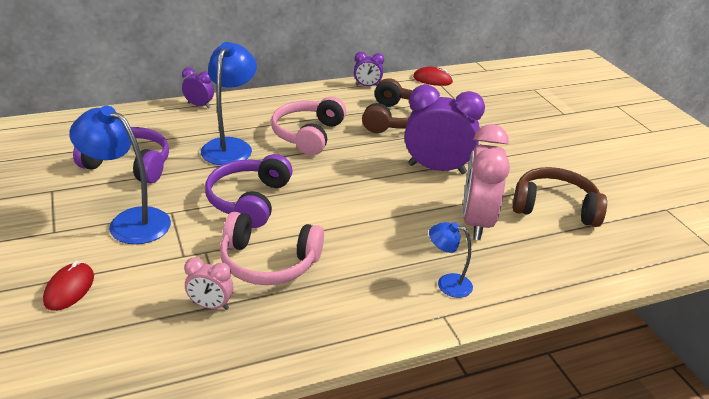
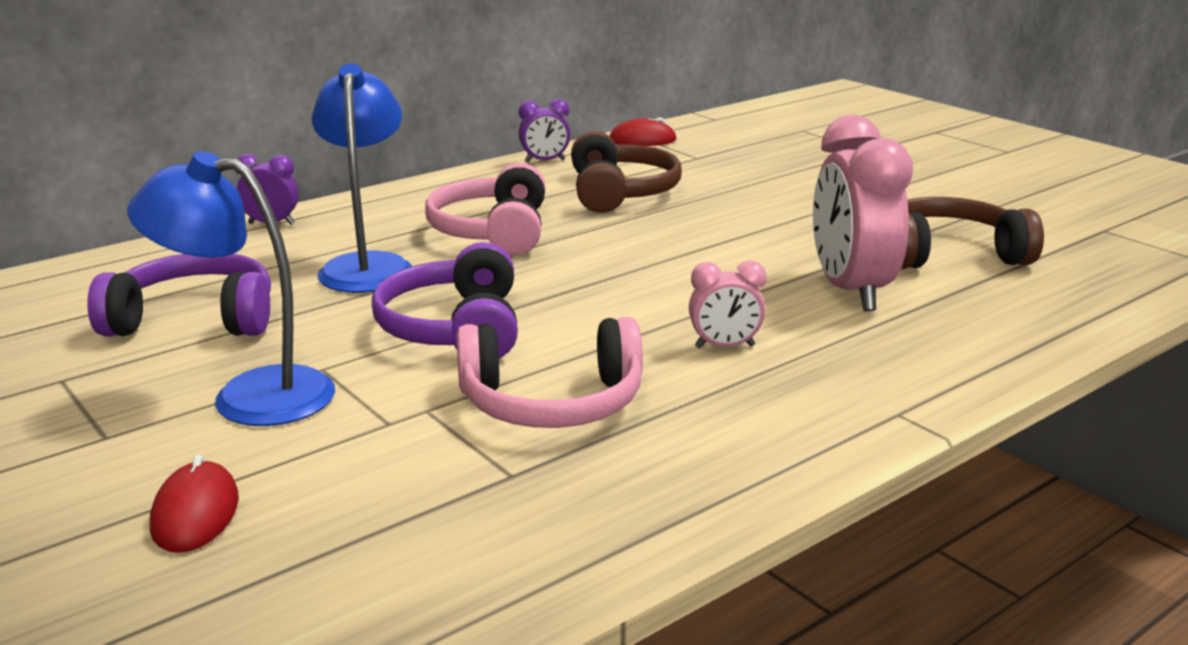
camera: 15 degrees left, 10 degrees down
pink clock [184,257,234,310] -> pink clock moved to [689,261,766,348]
purple clock [405,85,485,174] -> none
blue lamp [429,222,473,298] -> none

